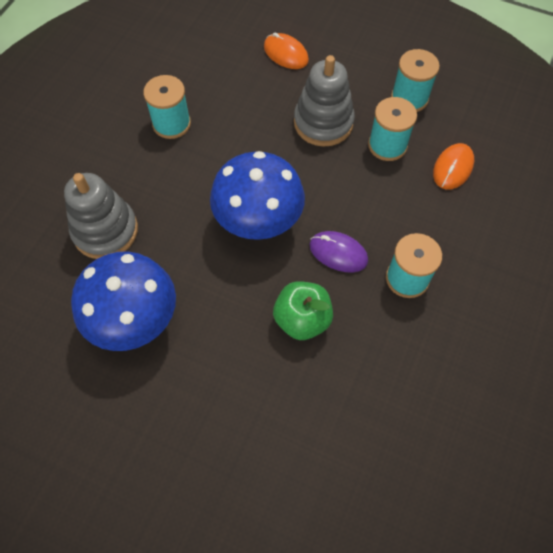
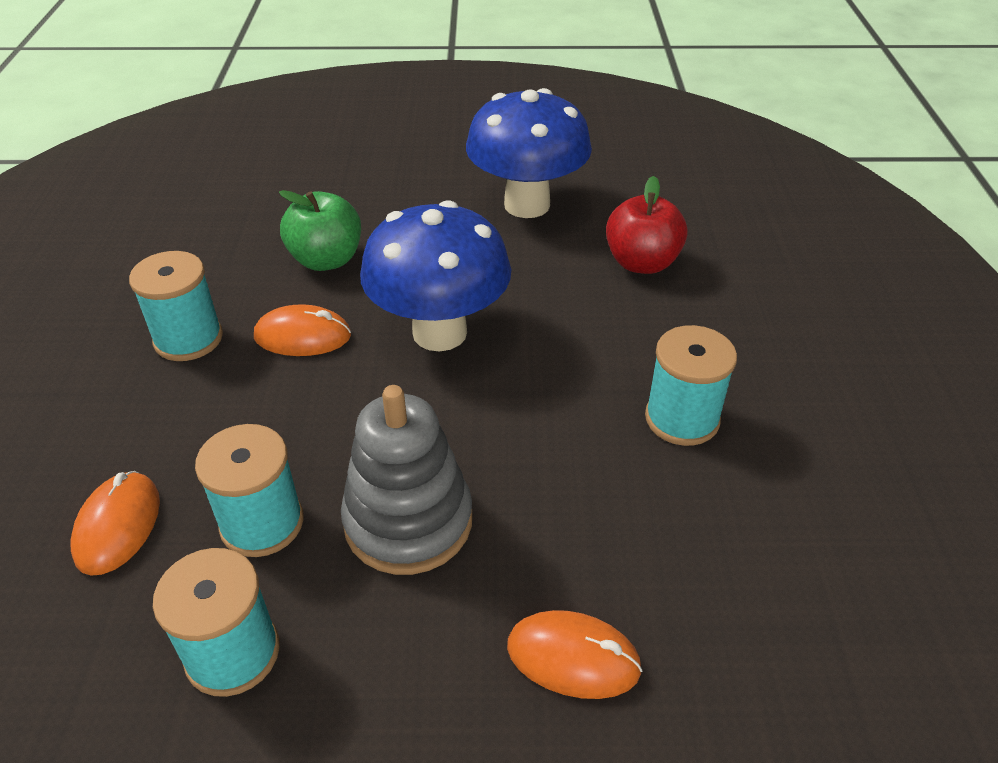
camera: 155 degrees right, 20 degrees down
grey stacking toy [64,173,138,259] -> red apple [606,176,688,274]
purple mouse [309,231,368,272] -> orange mouse [254,304,351,356]

